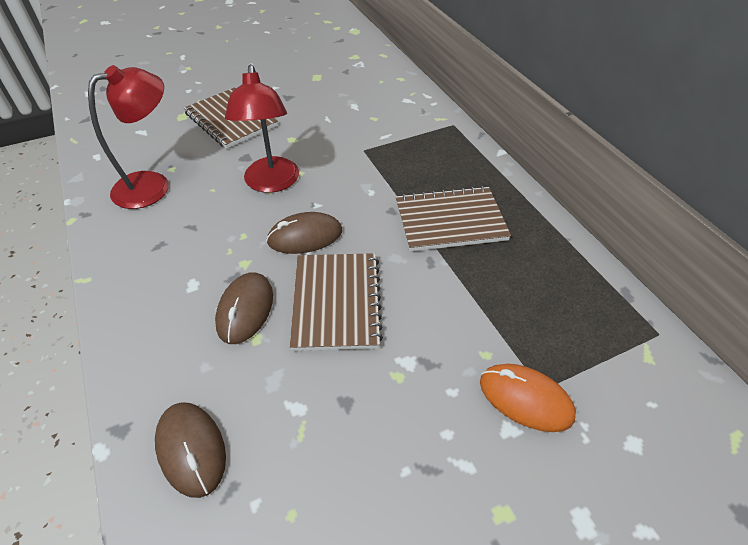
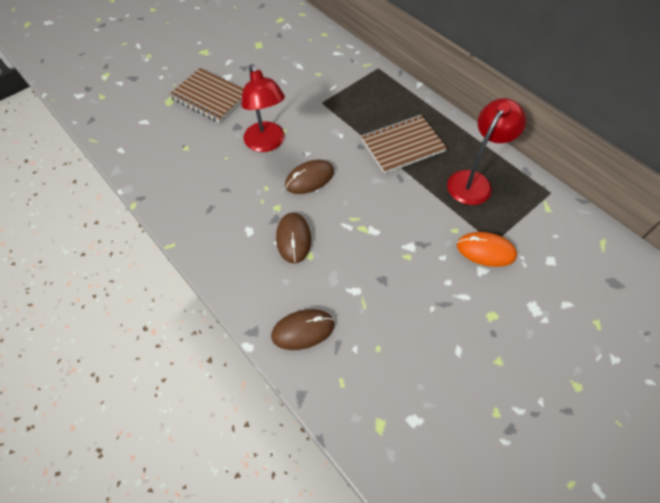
camera: 15 degrees left, 10 degrees up
red lamp [88,65,169,209] -> red lamp moved to [447,98,526,205]
brown mouse [155,402,226,498] -> brown mouse turned 60 degrees counterclockwise [271,309,335,350]
brown notebook [290,253,383,351] -> none

